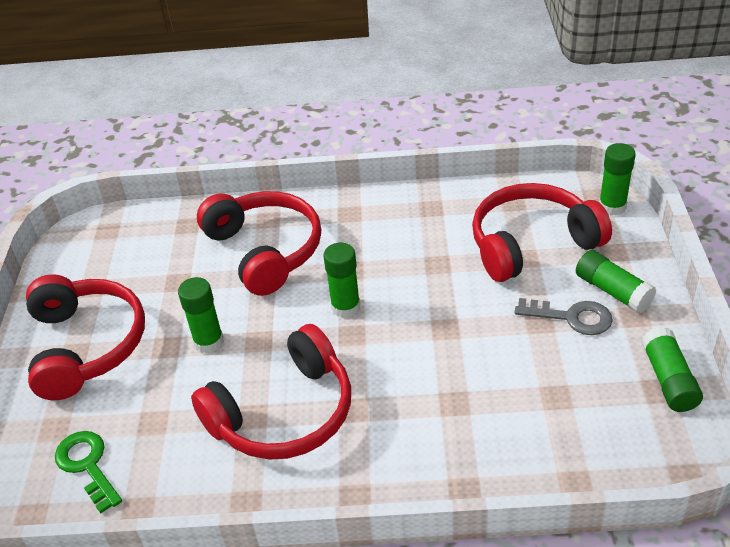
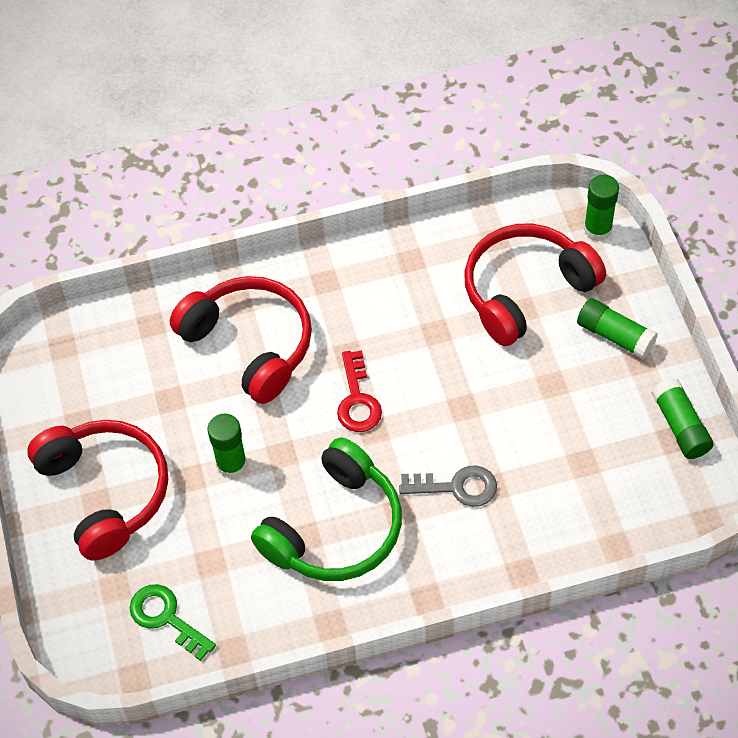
camera: 15 degrees left, 15 degrees up
red headphones [191,324,351,459] -> green headphones [251,437,402,581]
green glue stick [323,243,360,318] -> red key [337,350,382,432]
grey key [515,298,613,335] -> grey key moved to [399,465,497,507]

